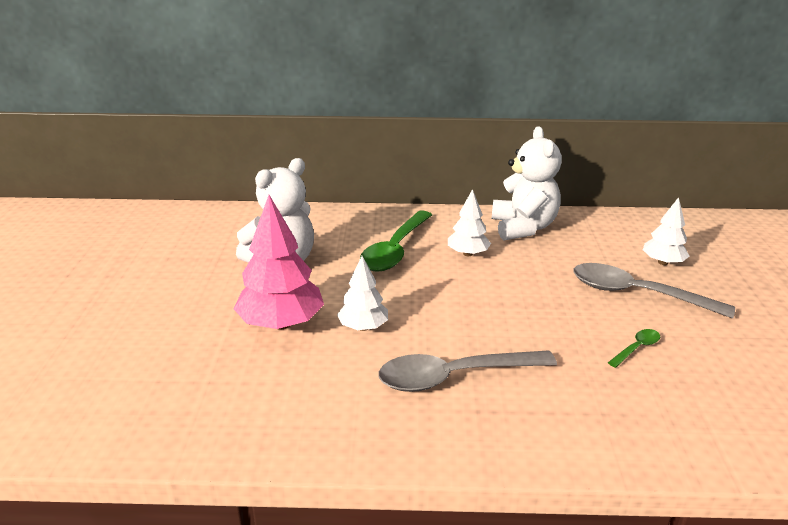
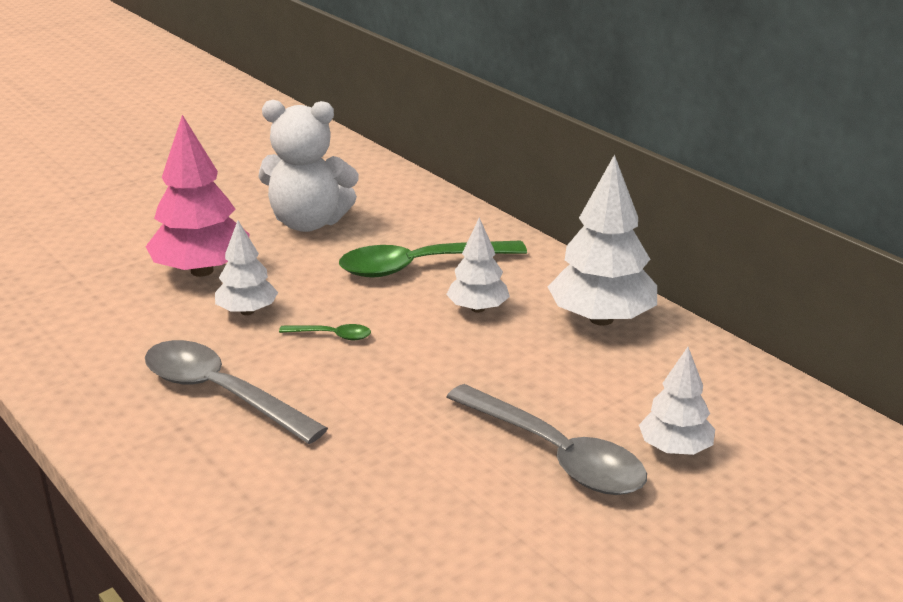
camera: 50 degrees right, 0 degrees up
white teddy bear [492,127,562,241] -> white tree [548,154,657,326]
grey spoon [573,263,735,319] -> grey spoon turned 150 degrees clockwise [446,384,647,495]
green spoon [608,329,660,368] -> green spoon moved to [279,324,371,340]

